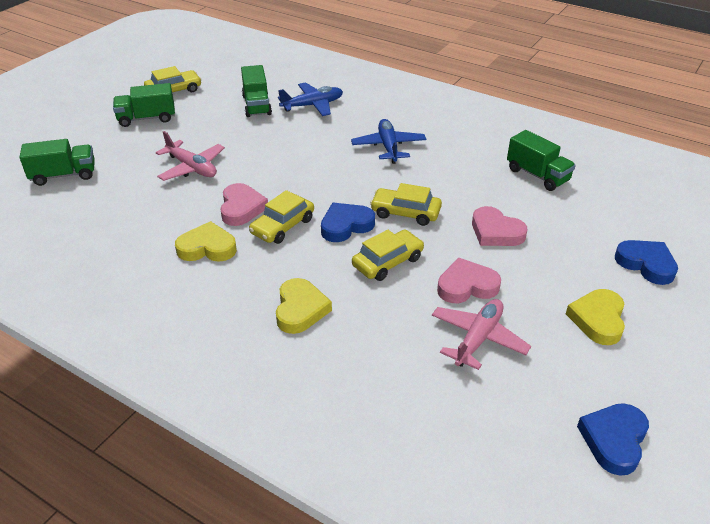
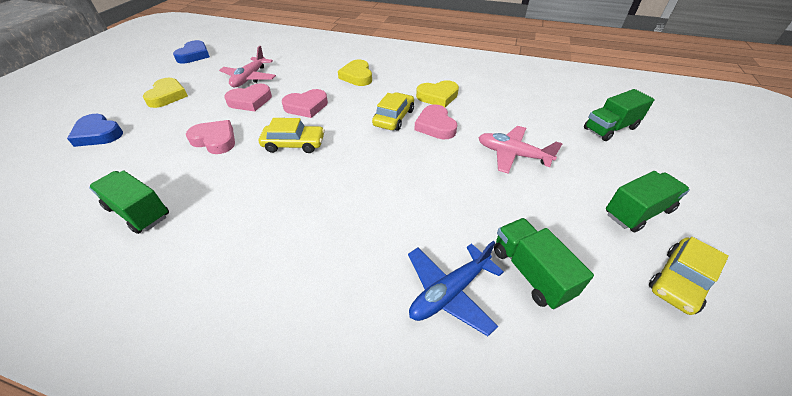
camera: 165 degrees right, 5 degrees up
blue heart [321,202,375,242] -> none
blue plane [351,119,426,164] -> none
yellow car [352,230,424,281] -> pink heart [282,89,328,118]

